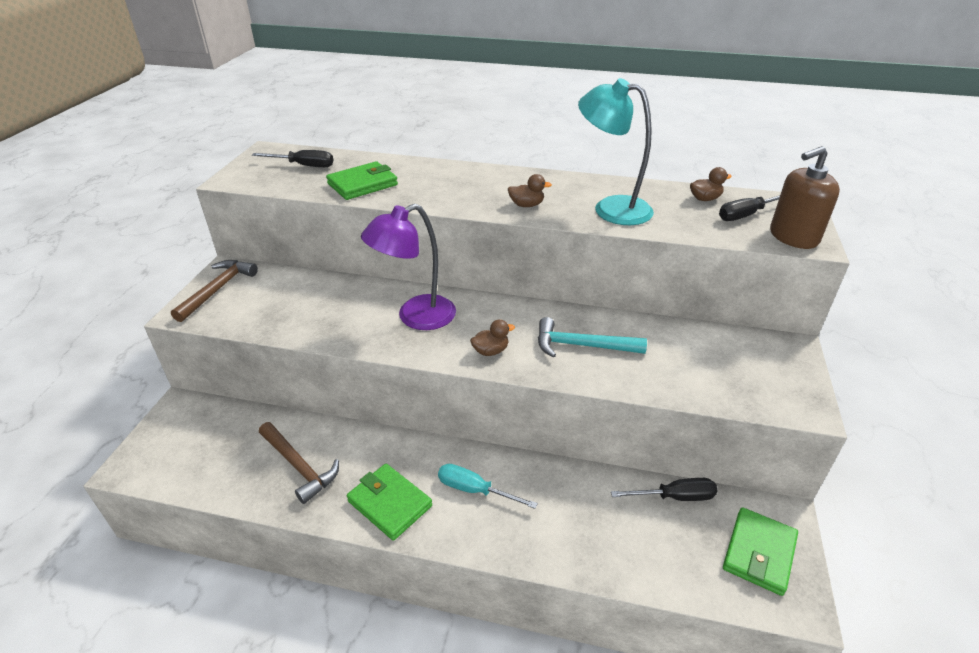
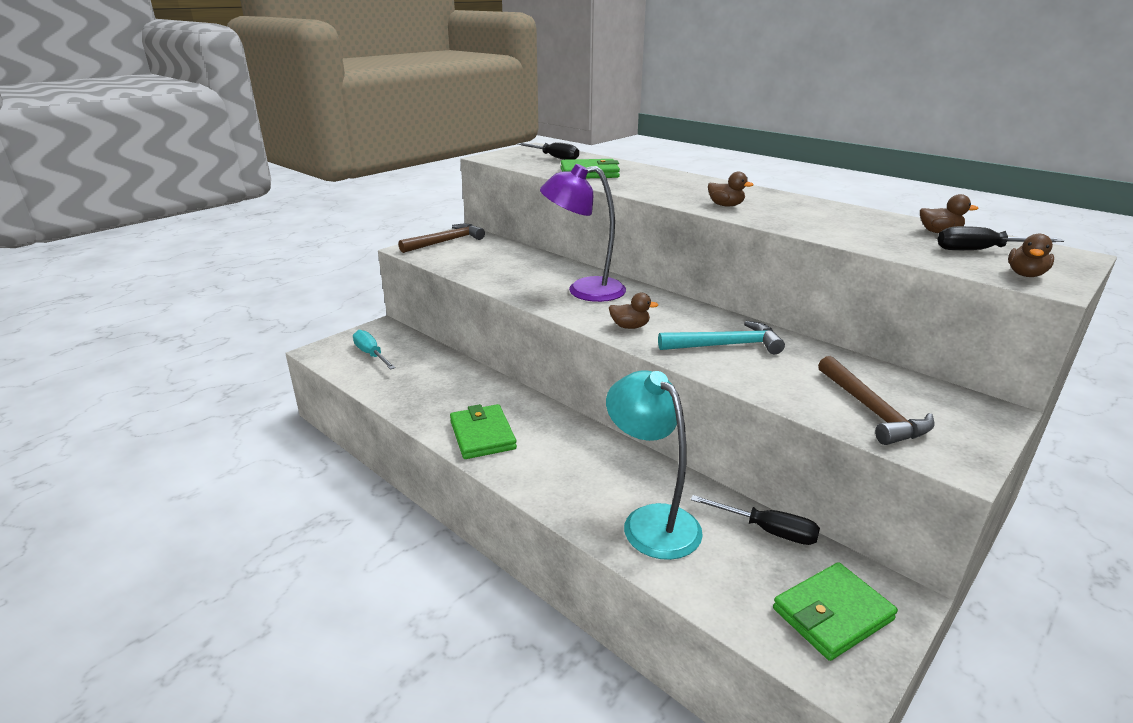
camera: 30 degrees right, 10 degrees down
brown hammer [259,422,339,504] -> brown hammer moved to [818,356,935,445]
turquoise screwdriver [438,464,538,509] -> turquoise screwdriver moved to [353,330,396,370]
turquoise hammer [538,317,647,358] -> turquoise hammer turned 135 degrees clockwise [658,321,785,354]
turquoise lamp [578,78,654,225] -> turquoise lamp moved to [606,370,703,560]
brown soap dispenser [770,146,840,249] -> brown duck [1008,233,1054,277]

